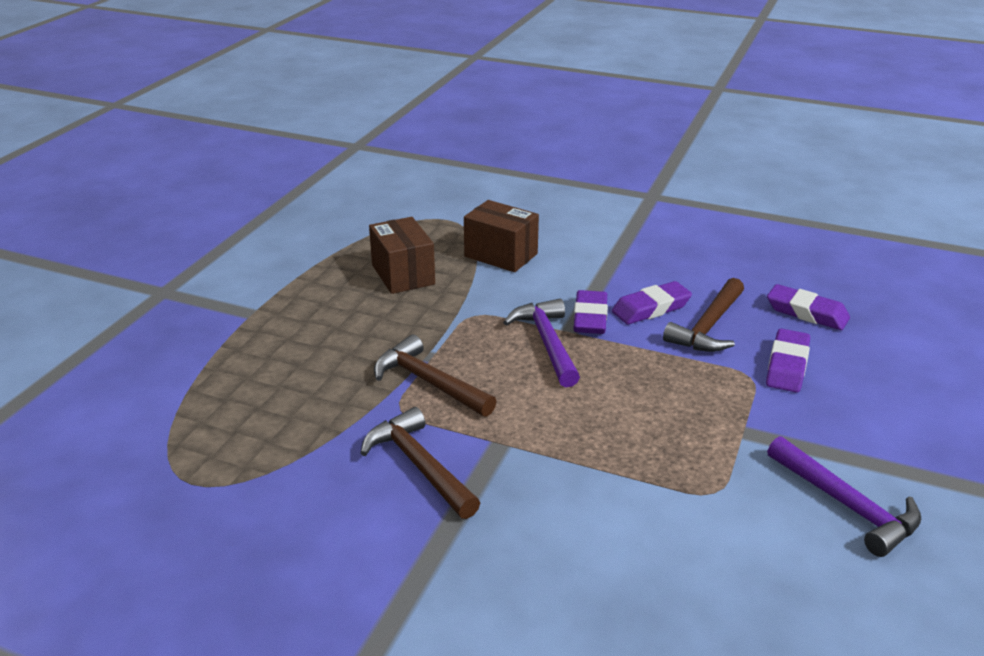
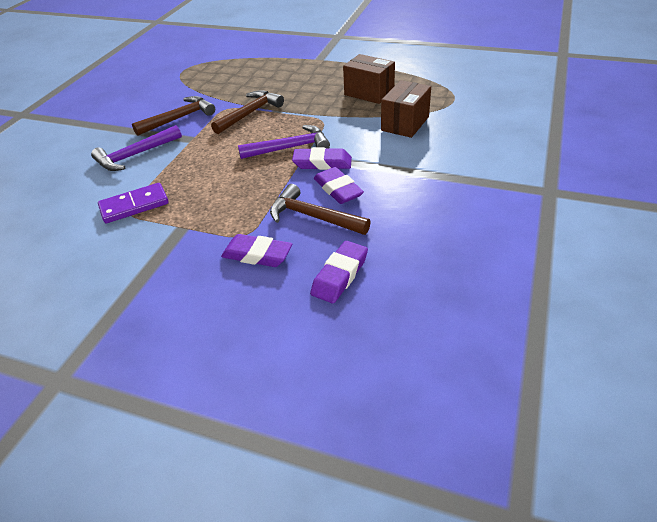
camera: 90 degrees right, 10 degrees up
brown box [369,217,435,294] -> brown box turned 60 degrees clockwise [343,54,395,104]
purple hammer [767,436,921,557] -> purple hammer moved to [91,125,182,171]
none -> purple domino [98,183,169,223]

